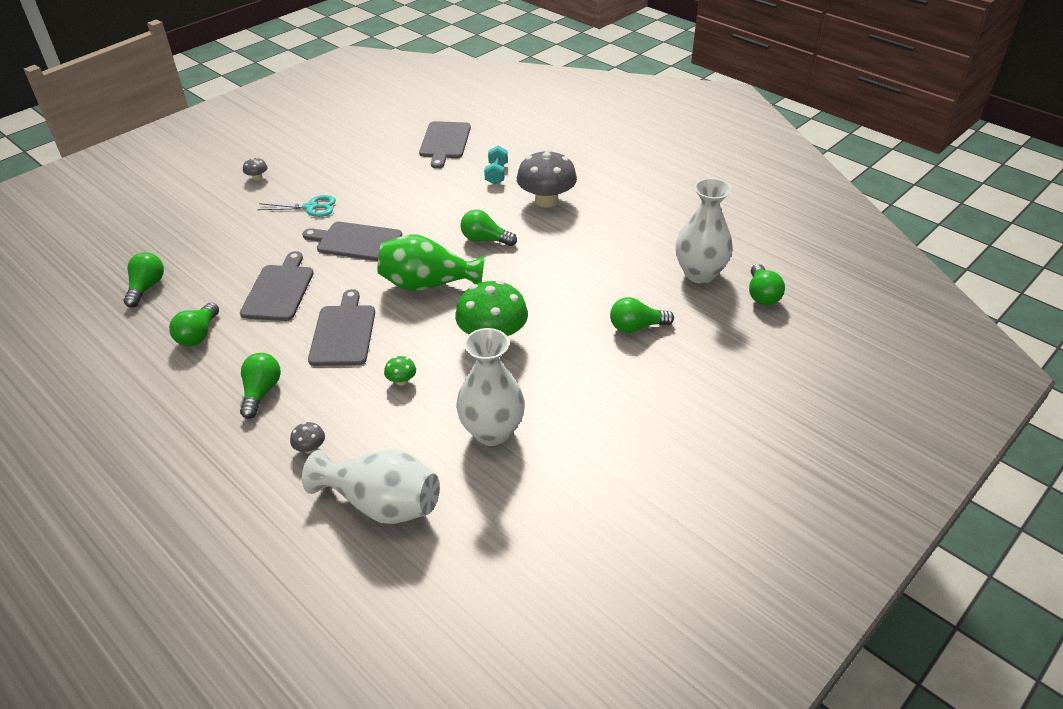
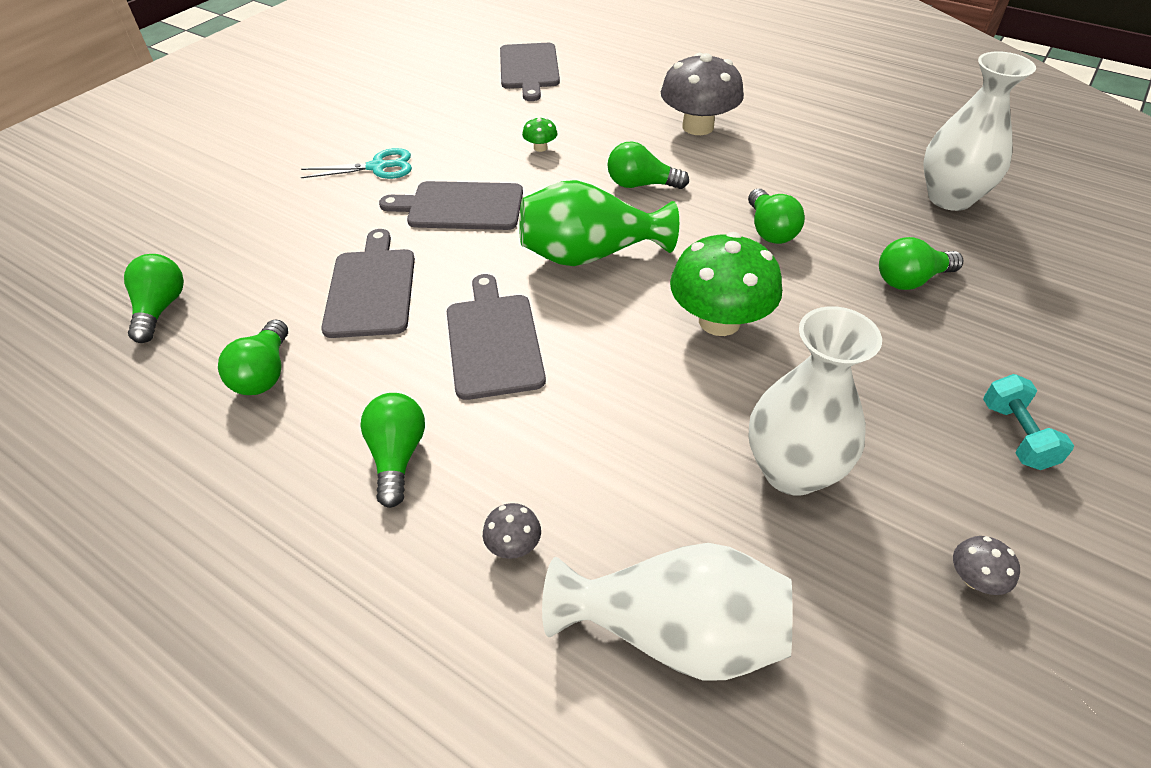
camera: 10 degrees left, 5 degrees up
grey mushroom [243,157,268,181] -> grey mushroom moved to [953,536,1020,595]
green mushroom [384,356,416,385] -> green mushroom moved to [522,117,558,152]
turquoise dumbbell [484,146,508,185] -> turquoise dumbbell moved to [983,374,1074,470]
green light bulb [749,264,785,305] -> green light bulb moved to [748,189,805,244]

